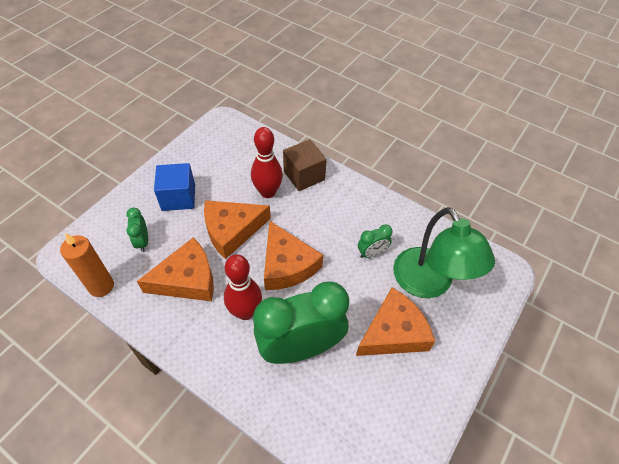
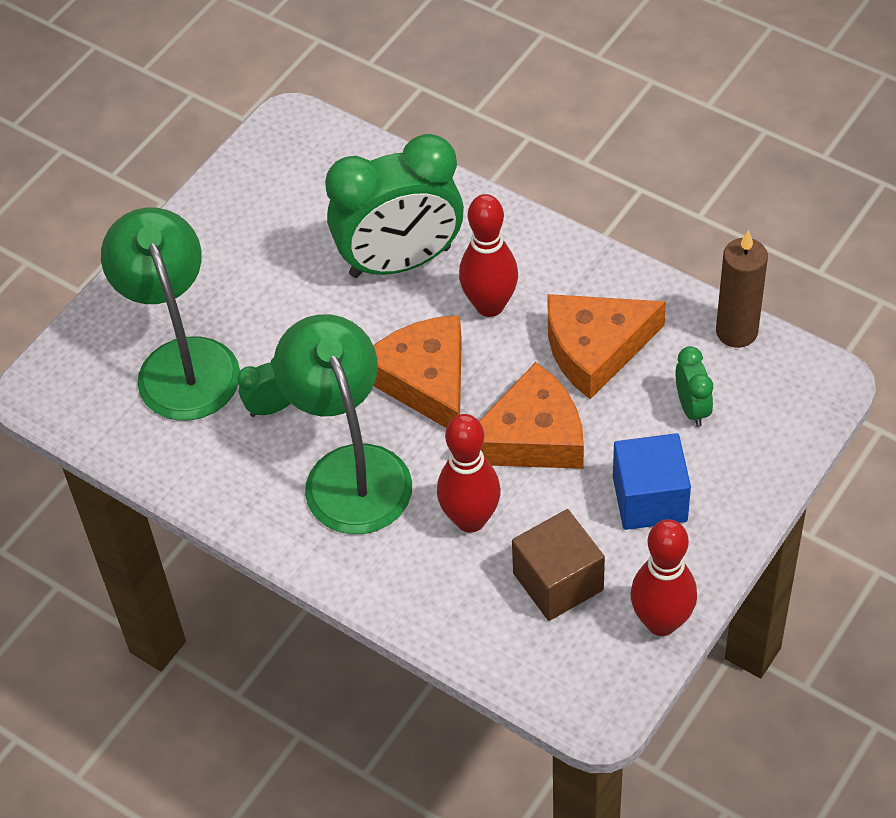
camera: 175 degrees left, 0 degrees up
orange candle [60,233,114,297] -> brown candle [716,230,768,348]
brown cube [283,139,327,191] -> brown cube moved to [512,509,605,621]
orange cheese [356,288,435,356] -> none
none -> green lamp [273,314,412,534]
none -> red bowling pin [630,519,697,636]

